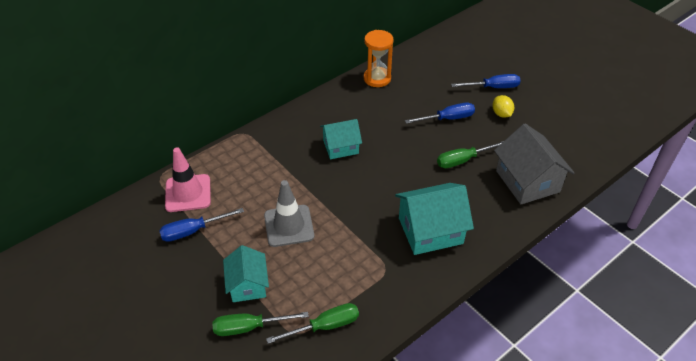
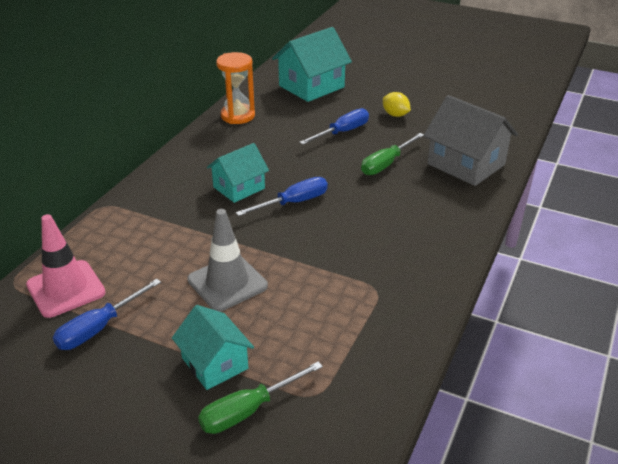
camera: 25 degrees left, 10 degrees down
green screwdriver [266,303,359,344] -> none
turquoise house [395,183,474,255] -> turquoise house moved to [272,27,352,102]
blue screwdriver [451,74,521,88] -> blue screwdriver moved to [236,177,328,216]

